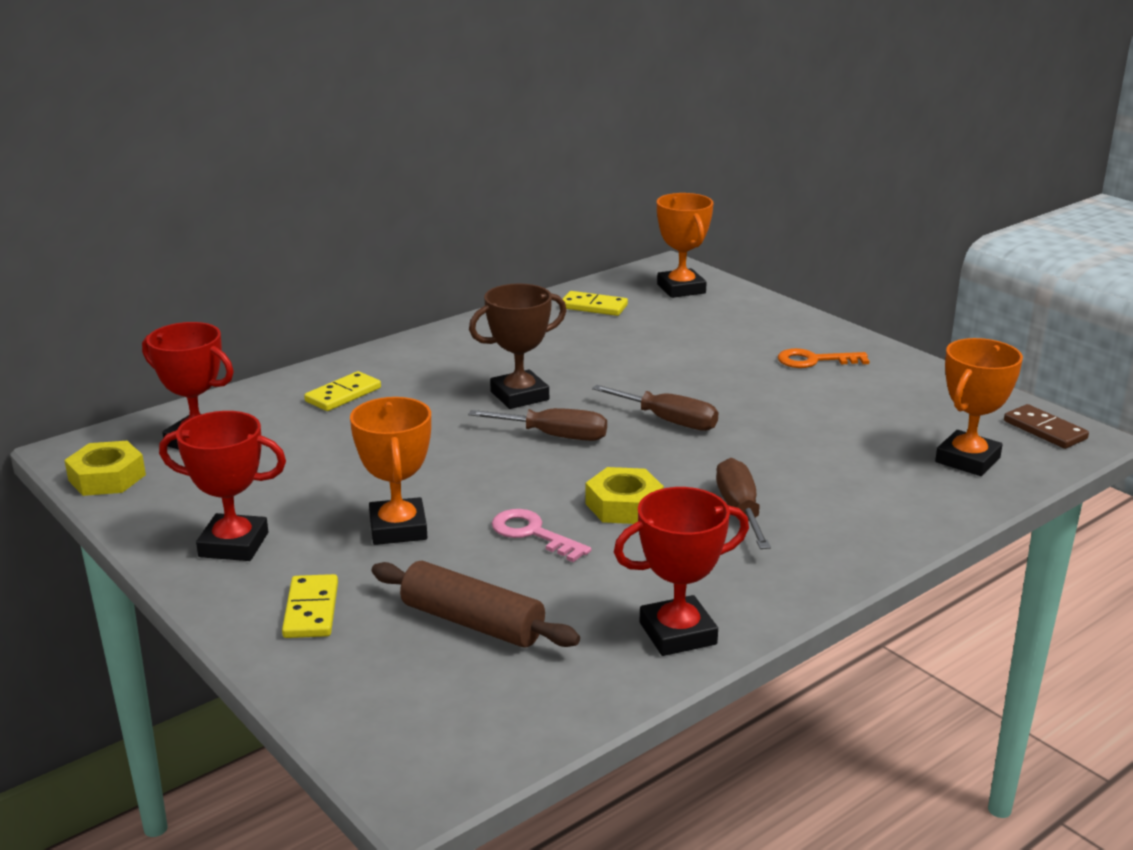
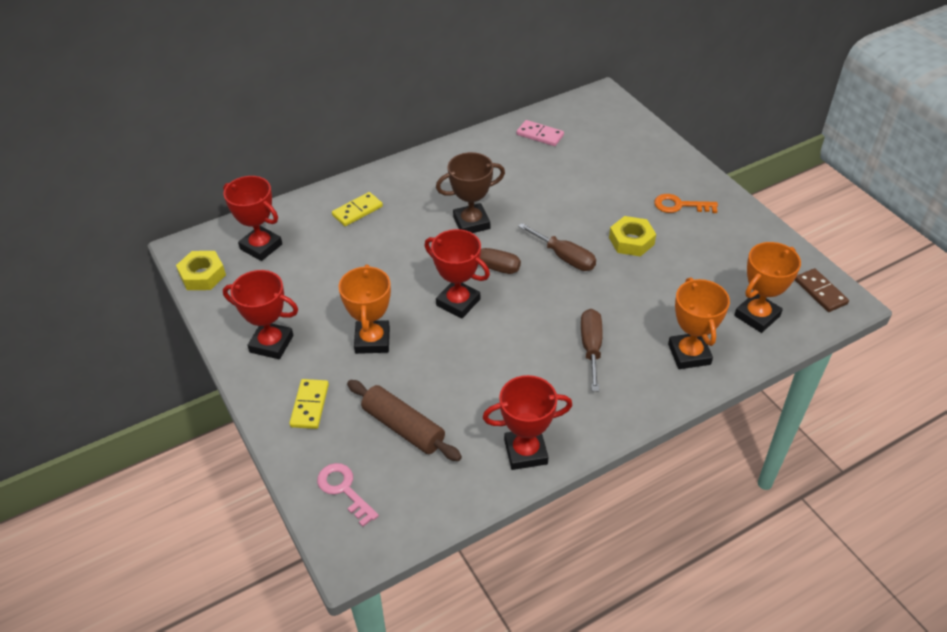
camera: 10 degrees right, 20 degrees up
pink key [492,509,591,562] -> pink key moved to [317,463,379,527]
yellow domino [563,291,628,316] -> pink domino [517,120,564,146]
yellow nut [585,467,664,524] -> yellow nut moved to [609,216,656,257]
orange trophy [657,193,713,298] -> orange trophy moved to [668,277,730,369]
none -> red trophy [425,229,490,318]

